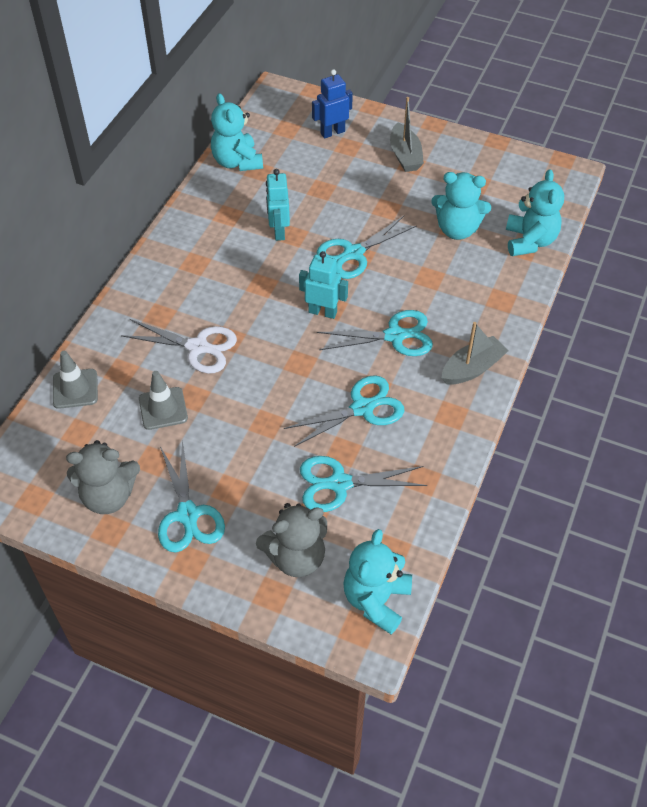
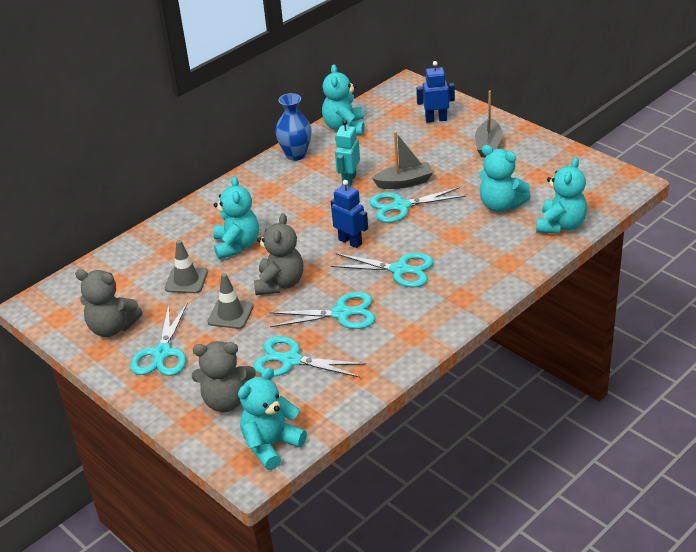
camera: 25 degrees right, 15 degrees down
grey traffic cone [53,351,98,409] -> grey traffic cone moved to [208,273,254,329]
white scissors [121,319,237,373] -> turquoise teddy bear [213,176,259,259]
turquoise robot [299,251,348,319] -> blue robot [331,180,368,248]
grey boat [442,322,509,385] -> grey boat moved to [372,132,433,189]
none -> grey teddy bear [254,213,303,295]
none -> blue vase [275,93,311,161]

